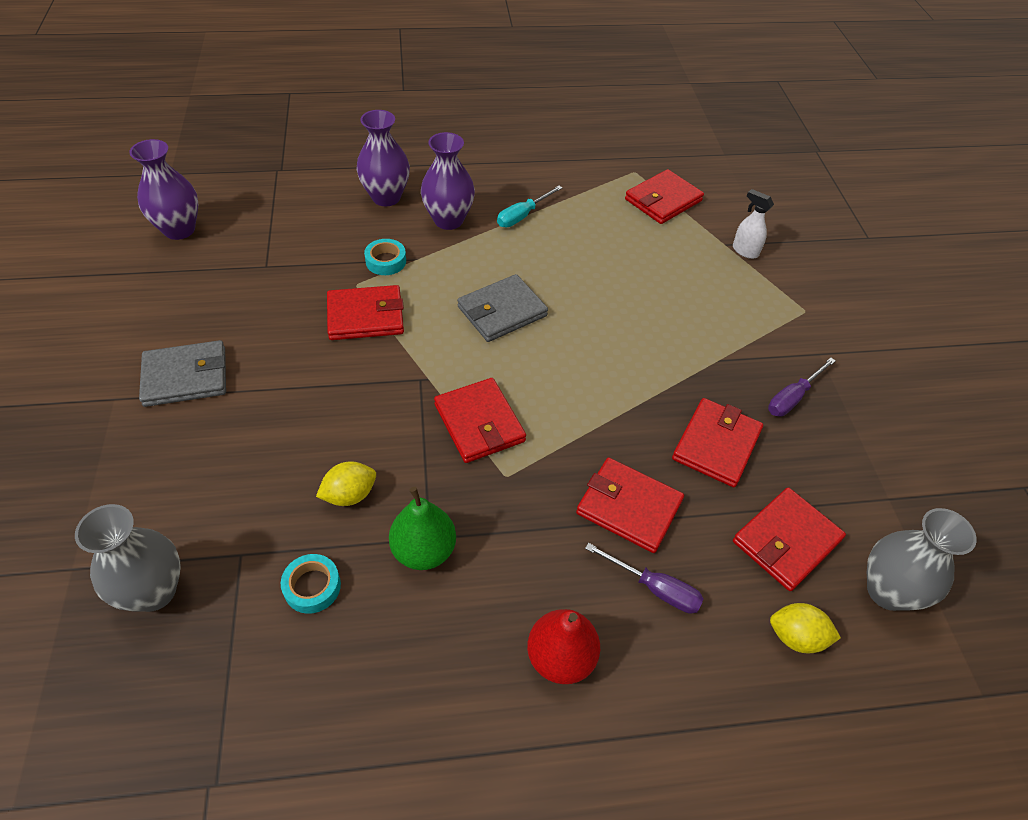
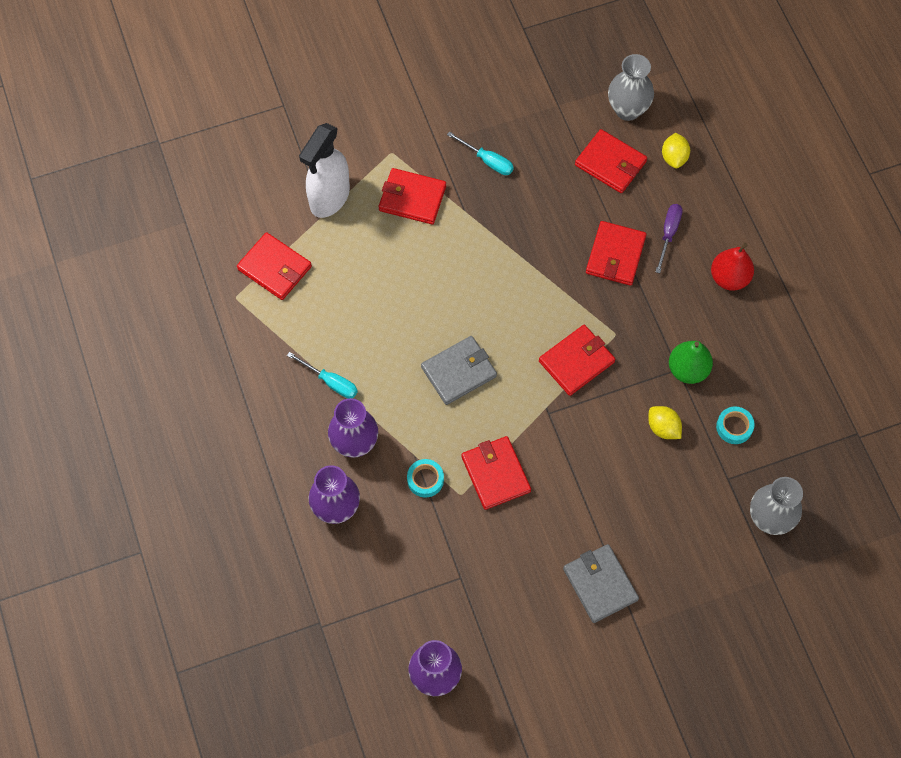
camera: 100 degrees left, 15 degrees up
grey wallet [457,274,548,342] -> grey wallet turned 75 degrees counterclockwise [421,336,497,405]
red wallet [672,398,763,487] -> red wallet moved to [379,168,446,225]
white spray bottle [733,189,774,259] -> white spray bottle [299,123,350,218], size x2.08
purple screwdriver [768,357,836,417] -> turquoise screwdriver [447,132,514,175]

